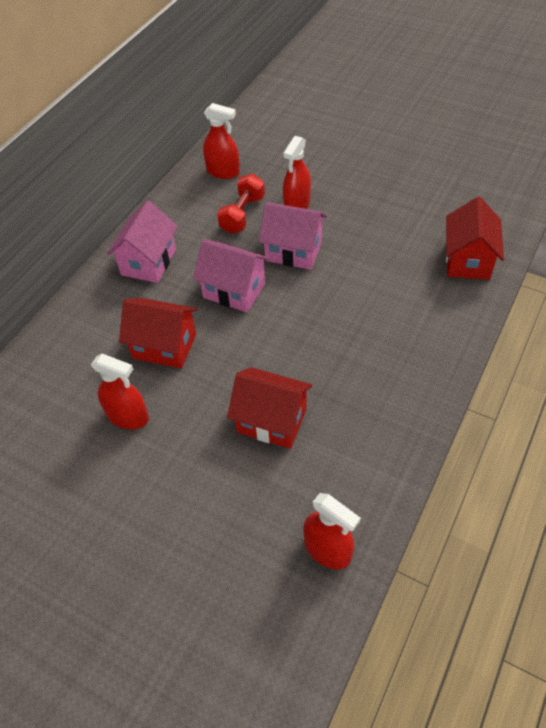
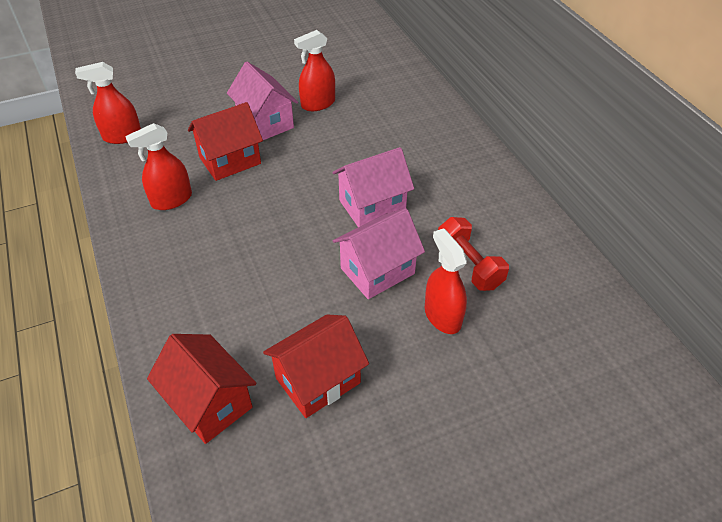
camera: 125 degrees right, 5 degrees down
pink house [107,201,178,283] -> pink house moved to [227,62,298,140]
red house [119,298,197,369] -> red house moved to [263,314,369,418]
red spray bottle [203,103,240,179] -> red spray bottle moved to [125,123,192,210]

